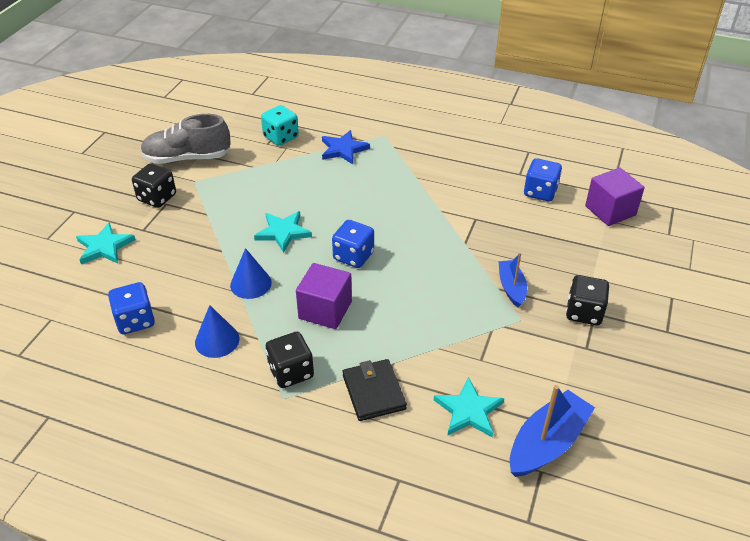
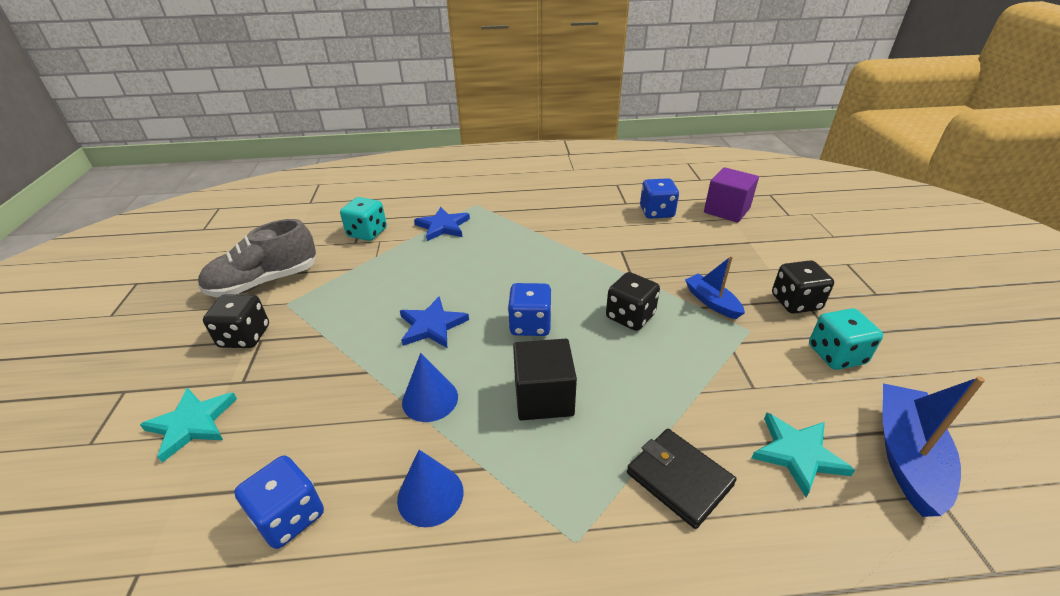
camera: 25 degrees left, 5 degrees down
turquoise star [254,211,312,253] -> blue star [400,296,469,348]
black dice [266,332,314,388] -> black dice moved to [606,272,660,331]
purple cube [296,263,352,329] -> black cube [513,339,577,420]
none -> turquoise dice [809,308,883,370]

